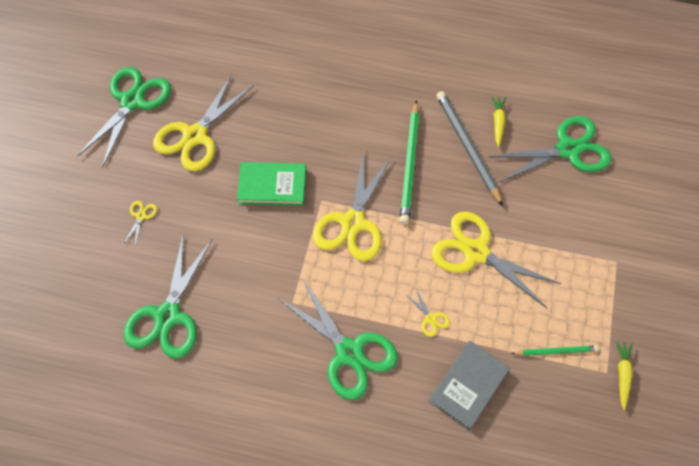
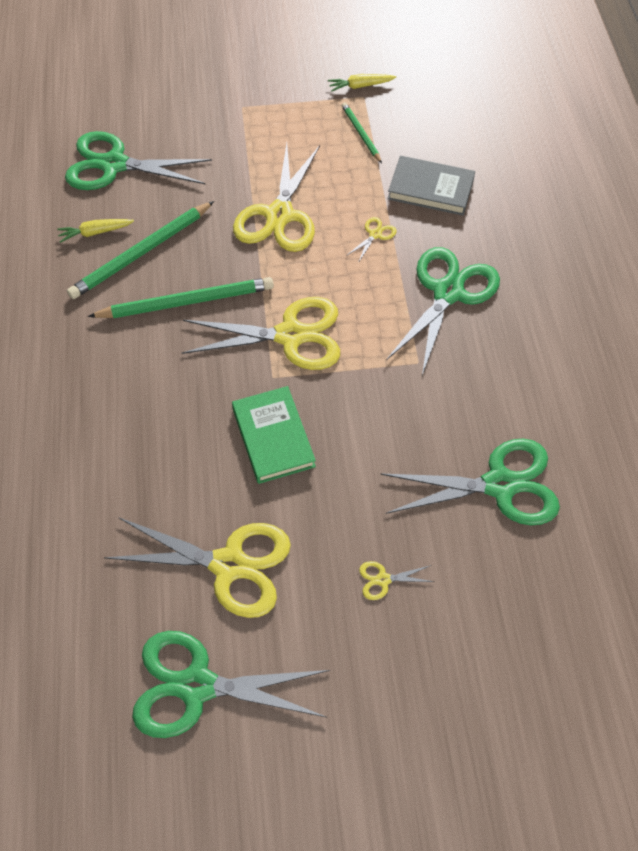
camera: 110 degrees left, 5 degrees down
grey pencil [436,91,503,206] -> green pencil [67,201,214,299]
green scissors [489,116,611,182] -> green scissors turned 45 degrees counterclockwise [65,131,212,190]

